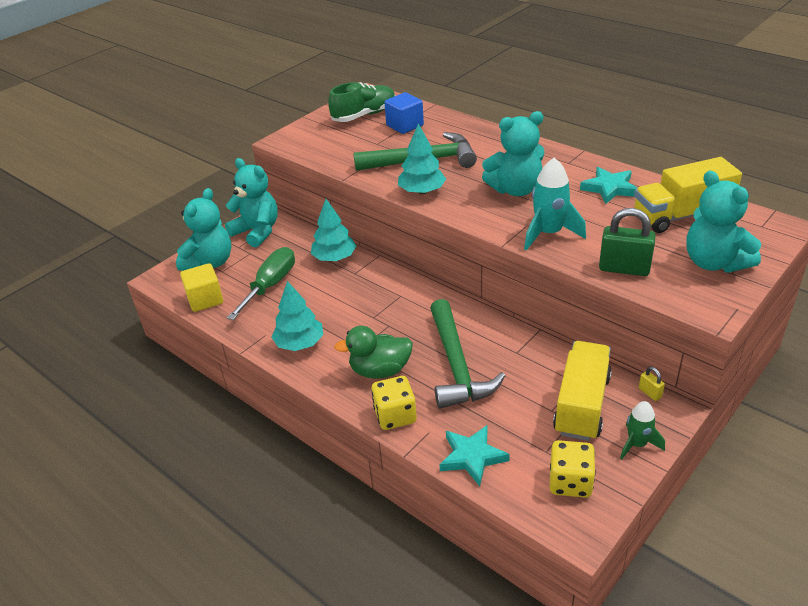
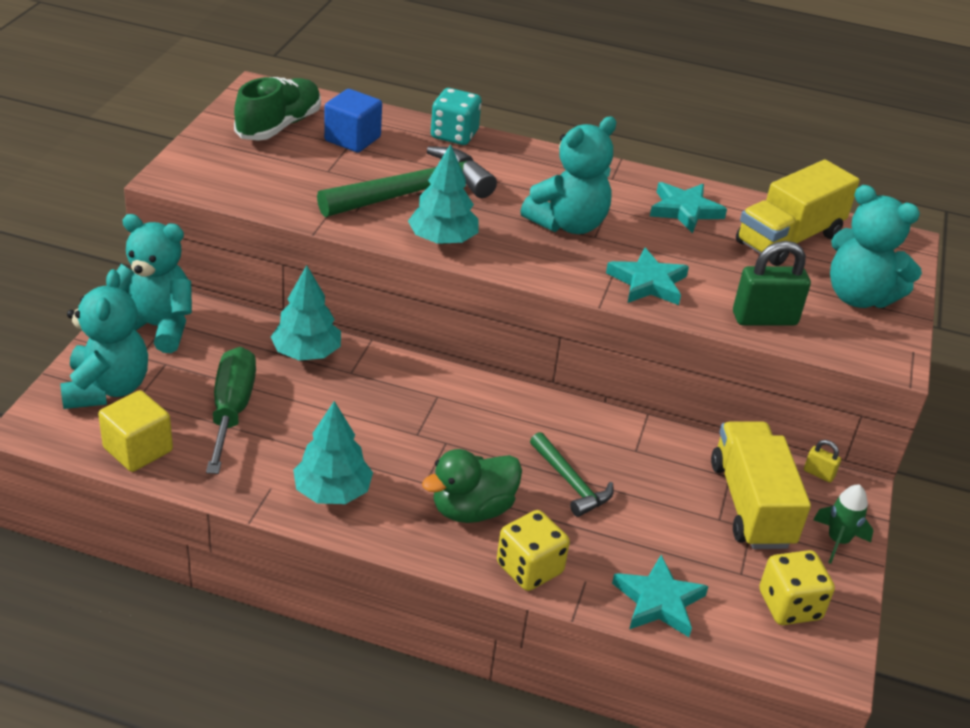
camera: 30 degrees left, 0 degrees up
green hammer [430,299,505,409] -> green hammer [530,432,614,517], size x0.55
turquoise rocket [524,158,586,250] -> turquoise star [606,247,689,305]
none -> turquoise dice [431,88,482,145]

